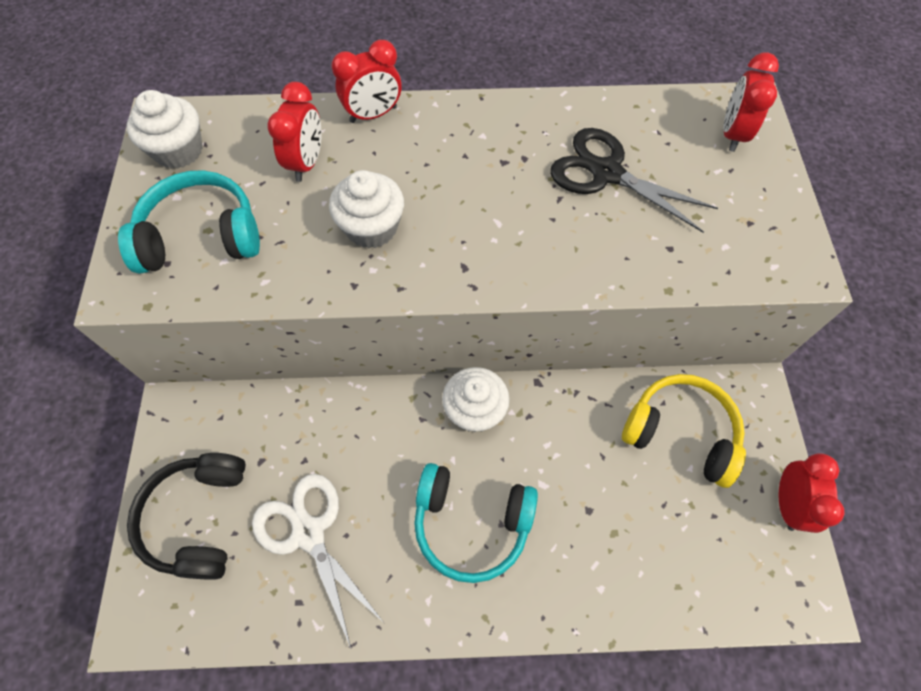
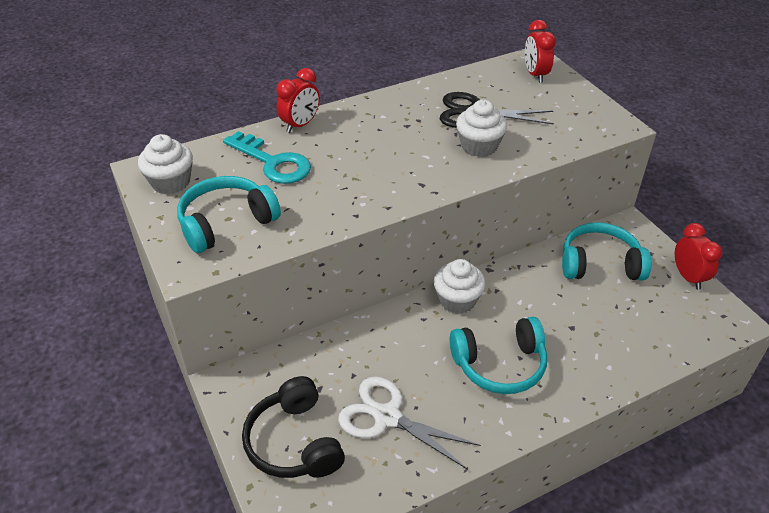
camera: 25 degrees left, 20 degrees down
red clock [267,82,322,182] -> turquoise key [223,131,311,184]
white cupcake [329,170,404,248] -> white cupcake moved to [456,100,507,157]
yellow headphones [622,374,746,488] -> turquoise headphones [562,222,651,281]

